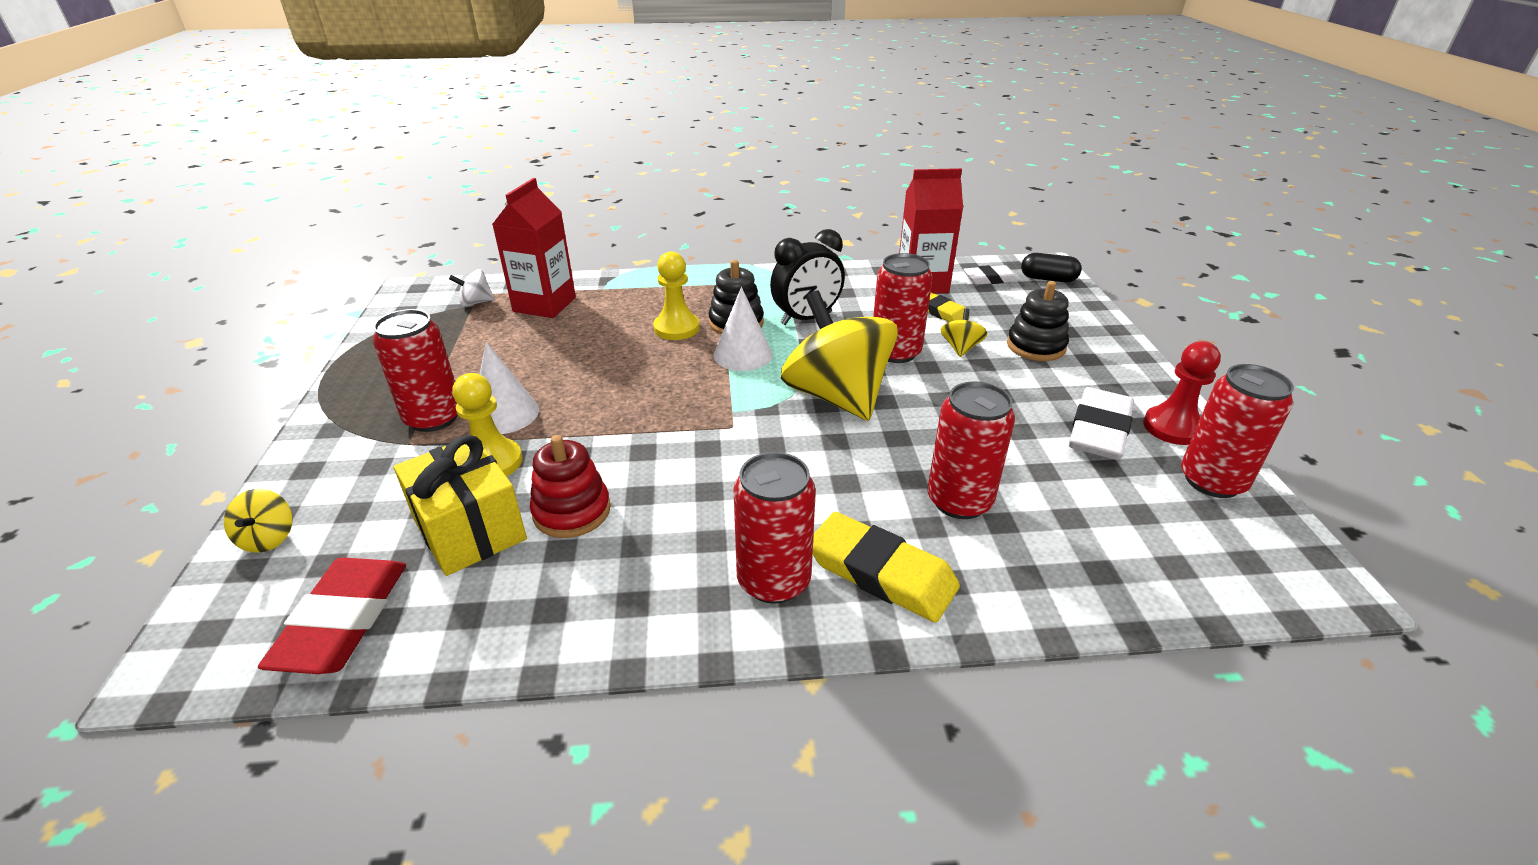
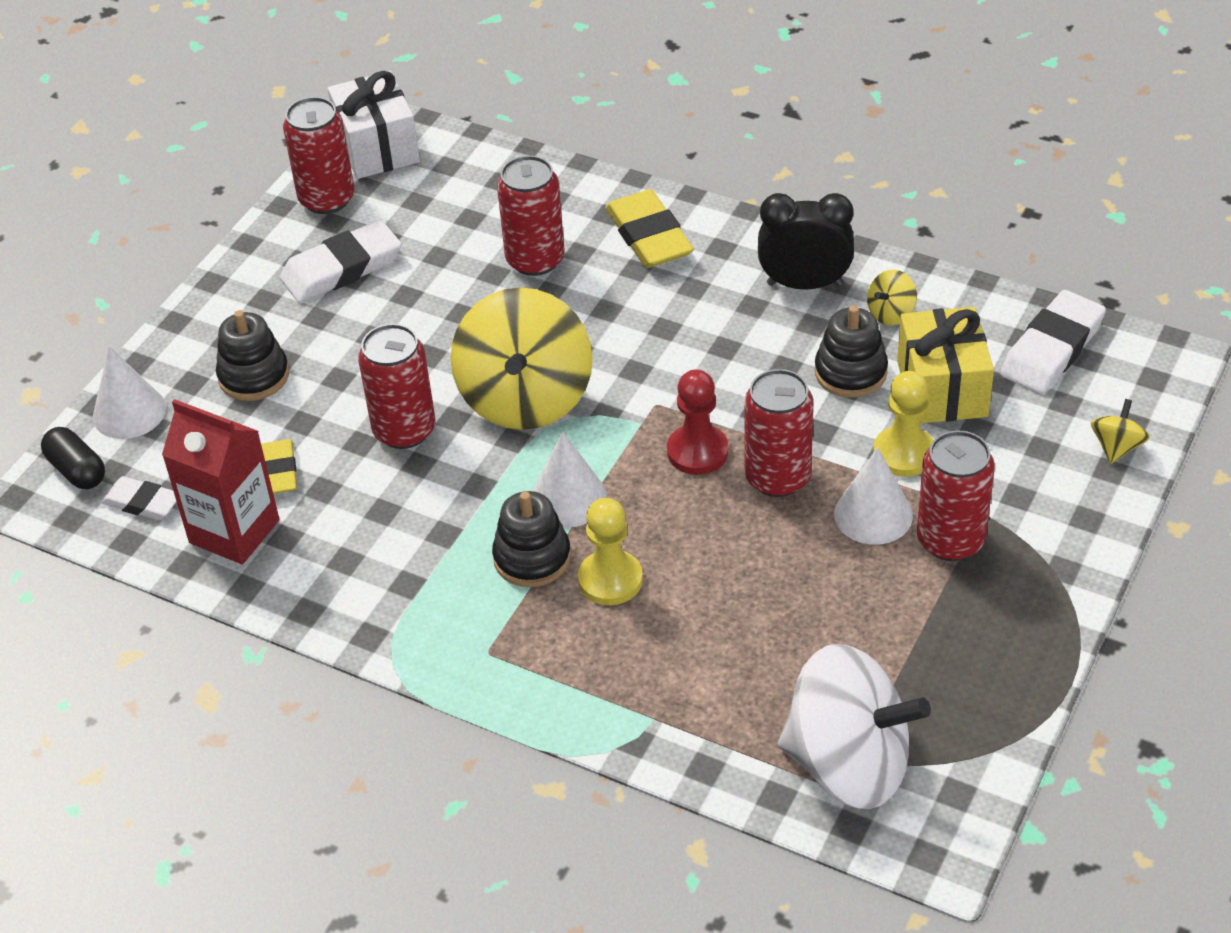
camera: 145 degrees left, 10 degrees up
red eraser [258,558,406,674] -> white eraser [1000,290,1106,394]
white spinning top [449,269,495,307] -> white spinning top [778,644,931,809], size x2.46
red carton [492,178,576,318] -> none
red stacking toy [530,435,611,538] -> black stacking toy [815,305,888,398]
red can [733,452,816,604] -> red can moved to [744,369,813,497]
black clock [770,229,845,325] -> black clock moved to [758,193,854,290]
yellow spinning top [941,308,987,357] -> yellow spinning top moved to [867,270,917,325]
red pawn [1143,341,1221,445] -> red pawn moved to [667,369,728,475]
none -> white cone [93,346,166,439]
none -> white gift [328,71,420,179]

